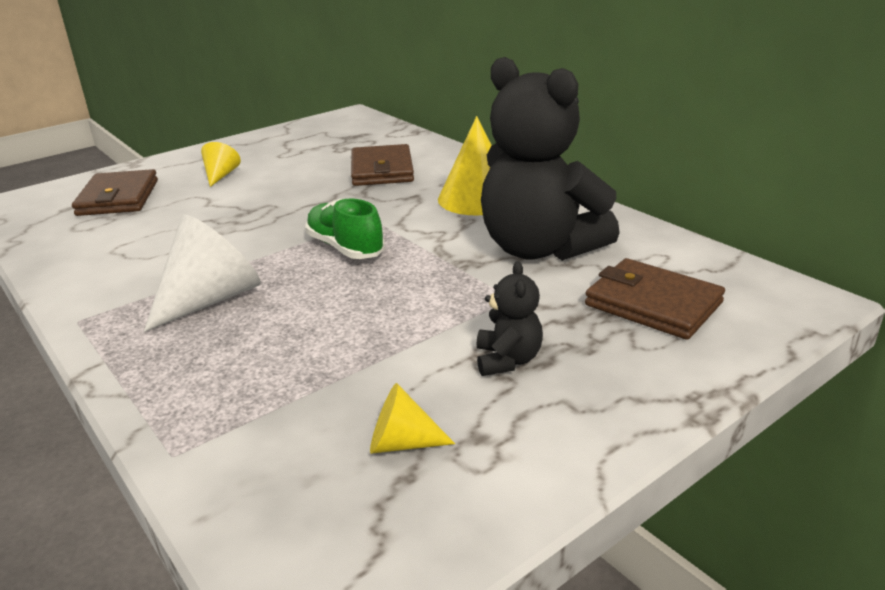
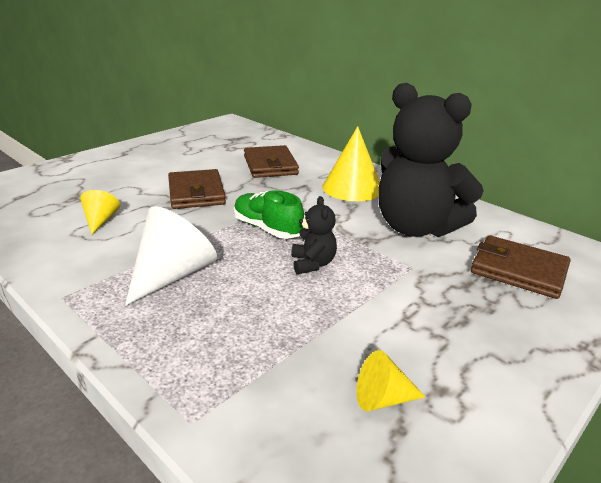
camera: 10 degrees left, 0 degrees up
brown wallet [72,169,158,216] -> brown wallet moved to [168,169,226,209]
yellow cone [201,142,241,187] -> yellow cone moved to [81,190,120,235]
black teddy bear [476,261,543,376] -> black teddy bear moved to [291,196,337,274]

